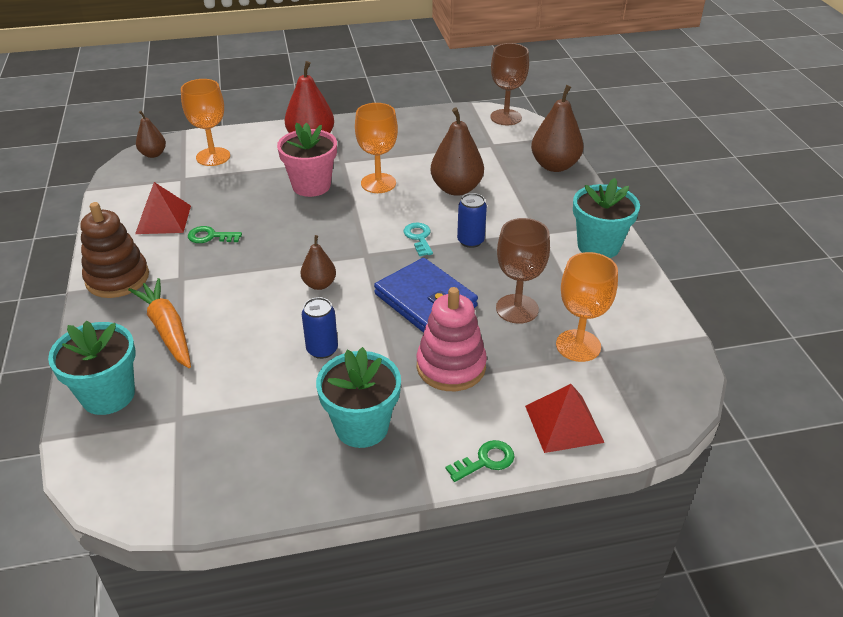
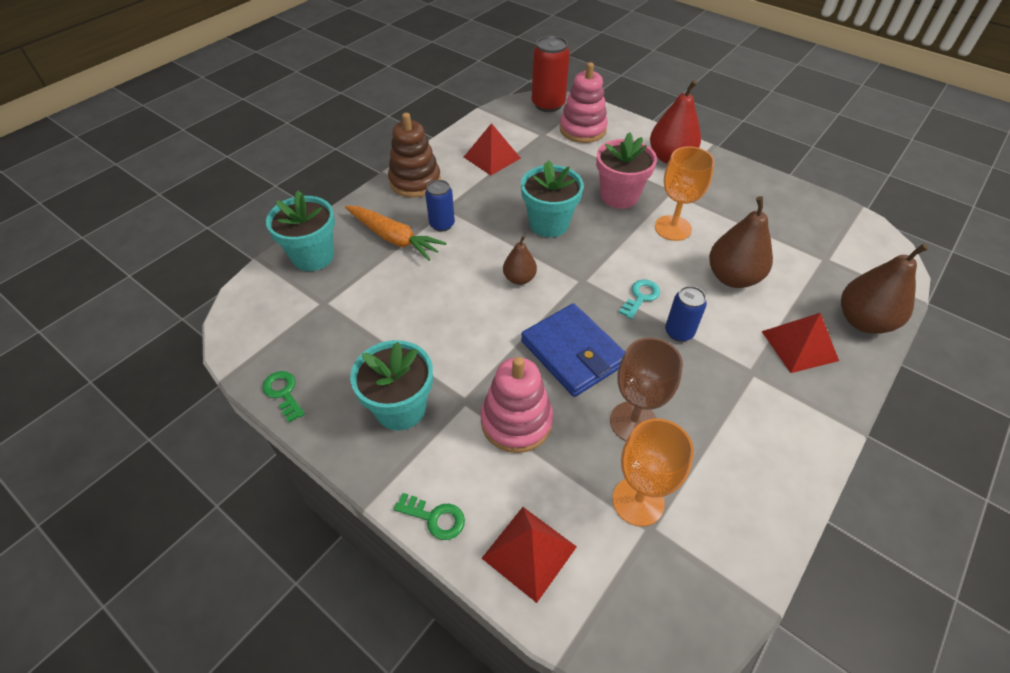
camera: 50 degrees right, 10 degrees up
orange carrot [128,278,191,368] -> orange carrot turned 105 degrees clockwise [345,206,446,261]
brown pear [136,111,166,158] -> red can [532,36,570,112]
orange goblet [181,79,230,166] -> pink stacking toy [560,62,608,143]
green key [188,226,242,243] -> green key moved to [262,371,305,423]
blue can [302,297,338,359] -> blue can moved to [425,180,455,232]
blue wallet [374,258,478,333] -> blue wallet turned 45 degrees counterclockwise [521,303,625,397]
brown goblet [490,43,529,125] -> none
turquoise flower pot [573,178,640,258] -> turquoise flower pot moved to [521,160,584,237]
none -> red pyramid [762,313,839,373]

